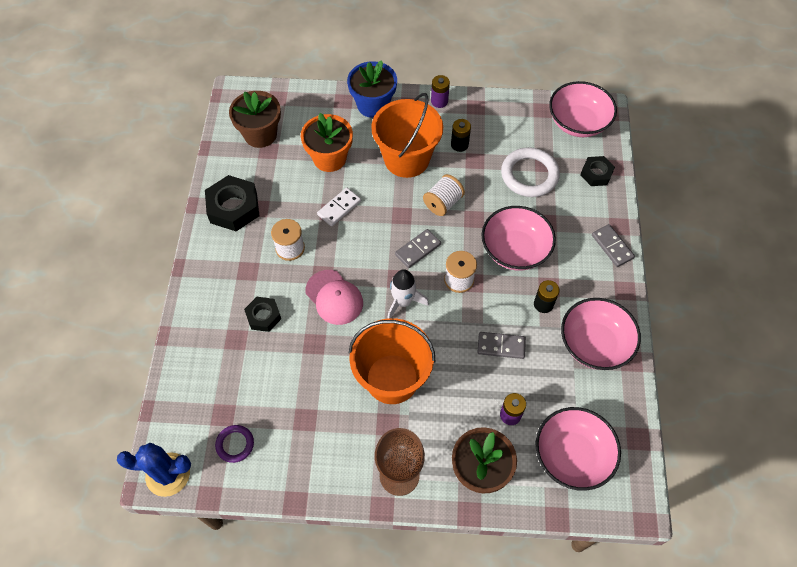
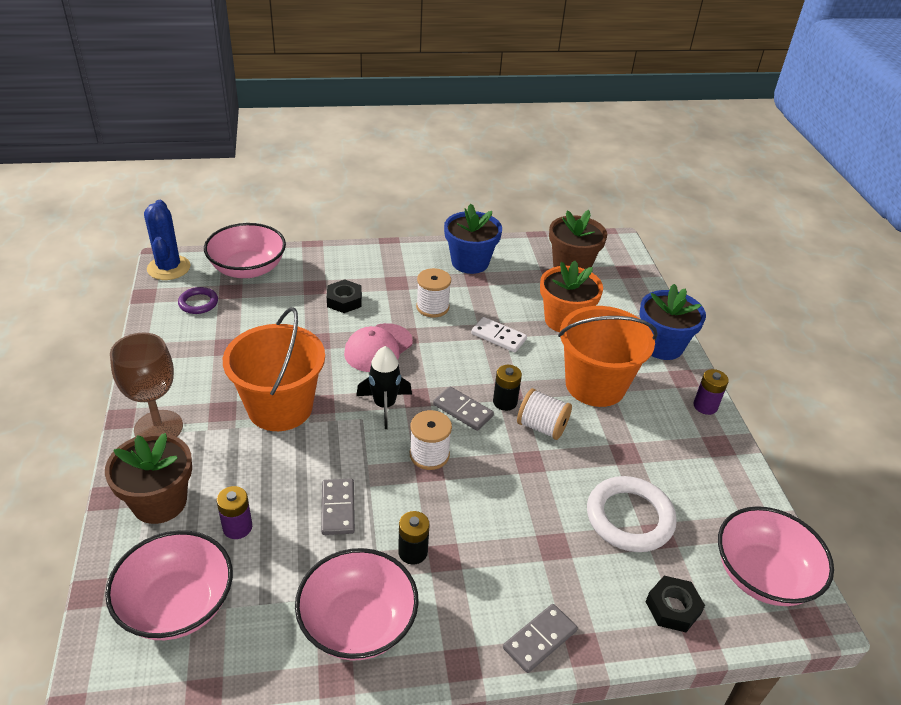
camera: 75 degrees right, 20 degrees down
black nut [205,175,259,231] -> blue flower pot [444,204,502,274]
white rocket [387,269,429,319] -> black rocket [356,346,412,429]
black battery [451,119,471,152] -> black battery moved to [493,365,522,411]
pink bowl [482,206,556,271] -> pink bowl moved to [204,223,286,278]

